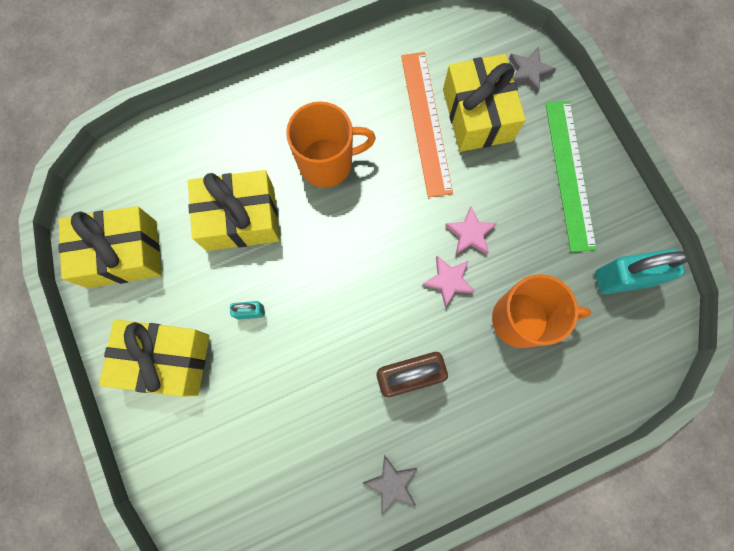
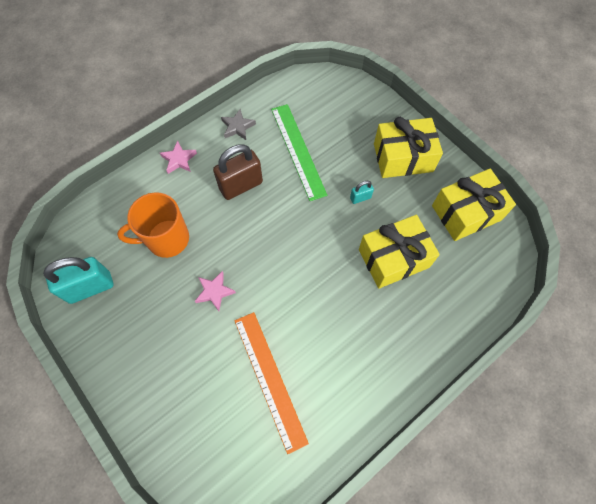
camera: 165 degrees right, 10 degrees down
orange mug [286,101,376,188] -> none
pink star [423,256,475,307] -> pink star moved to [160,141,197,174]
yellow gift [443,54,526,152] -> none
grey star [509,47,556,94] -> none
green ruler [545,101,597,252] -> green ruler moved to [271,104,327,201]

